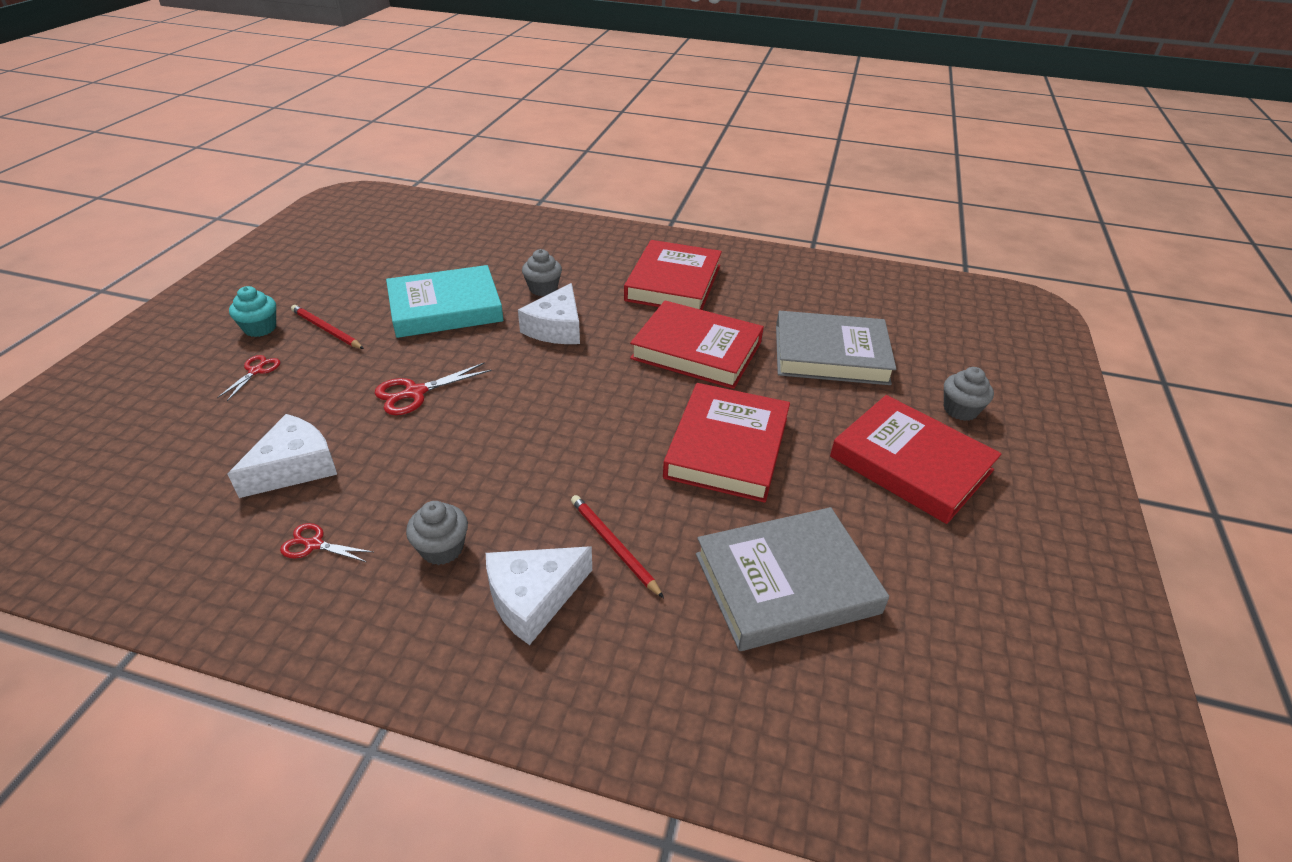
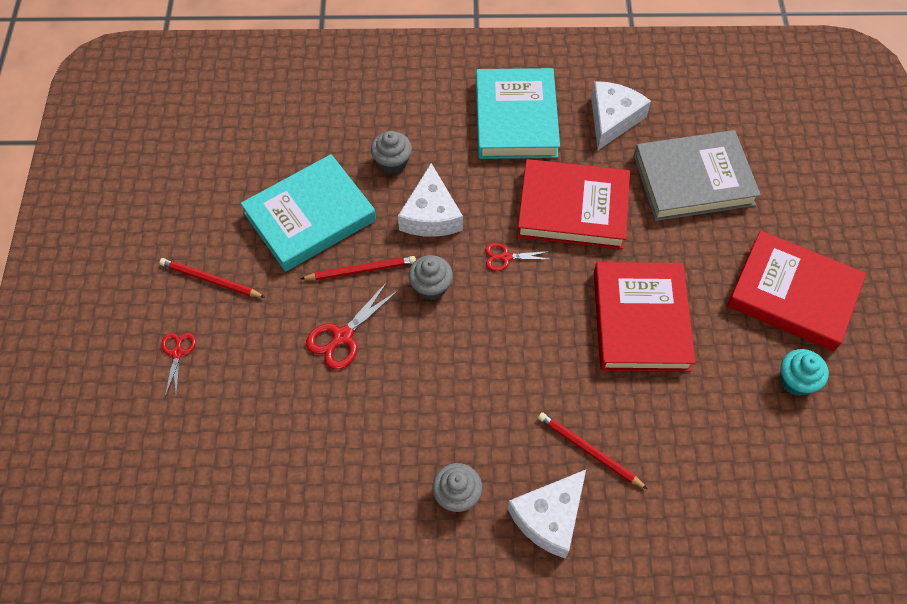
camera: 15 degrees left, 20 degrees up
white cheese [228,414,337,498] -> white cheese moved to [591,81,651,150]
turquoise cupcake [229,286,276,337] -> turquoise cupcake moved to [780,349,829,396]
red scissors [280,523,373,562] -> red scissors moved to [485,243,552,271]
red book [624,240,722,310] -> turquoise book [476,68,560,159]
grey book [696,507,889,651] -> none
grey cupcake [944,367,994,421] -> grey cupcake moved to [408,255,453,300]
none -> red pencil [301,256,416,280]

